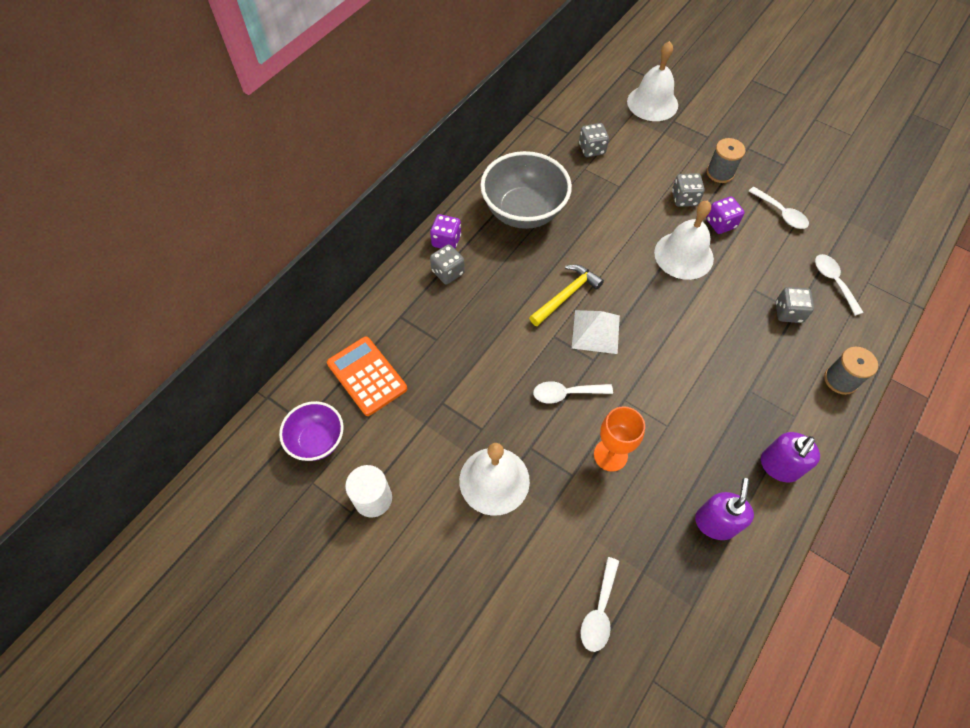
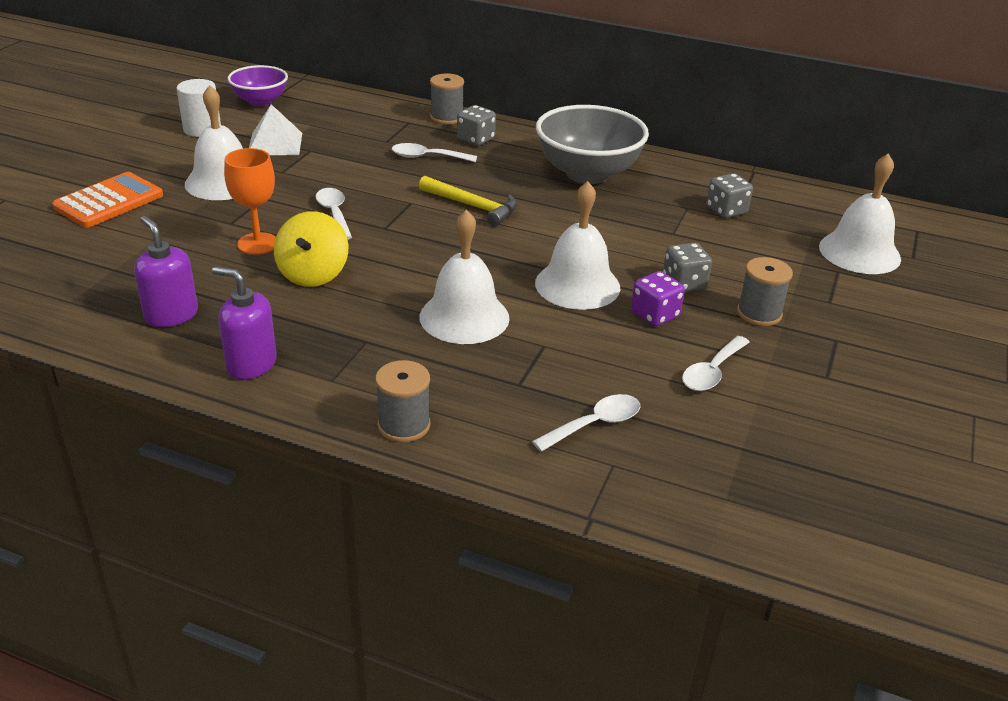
camera: 75 degrees right, 25 degrees down
orange calculator [327,337,407,416] -> orange calculator moved to [52,172,163,228]
purple dice [430,214,461,249] -> none
white pyramid [572,310,620,354] -> white pyramid moved to [249,104,302,155]
white spoon [580,557,619,652] -> white spoon moved to [392,143,477,162]
purple soap dispenser [695,478,754,540] -> purple soap dispenser turned 135 degrees counterclockwise [134,216,198,327]
grey dice [776,287,814,323] -> none
none -> yellow spinning top [274,211,348,287]
none -> white bell [420,209,510,344]
none -> grey spool [430,74,464,124]

